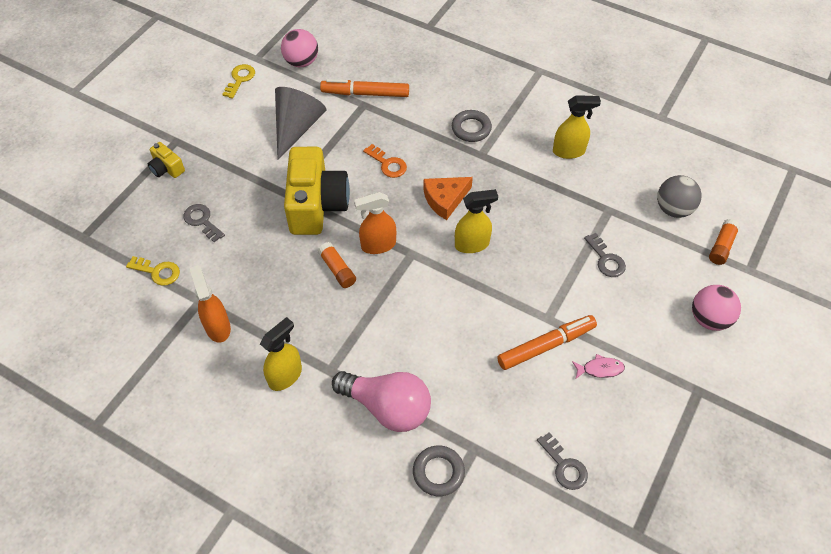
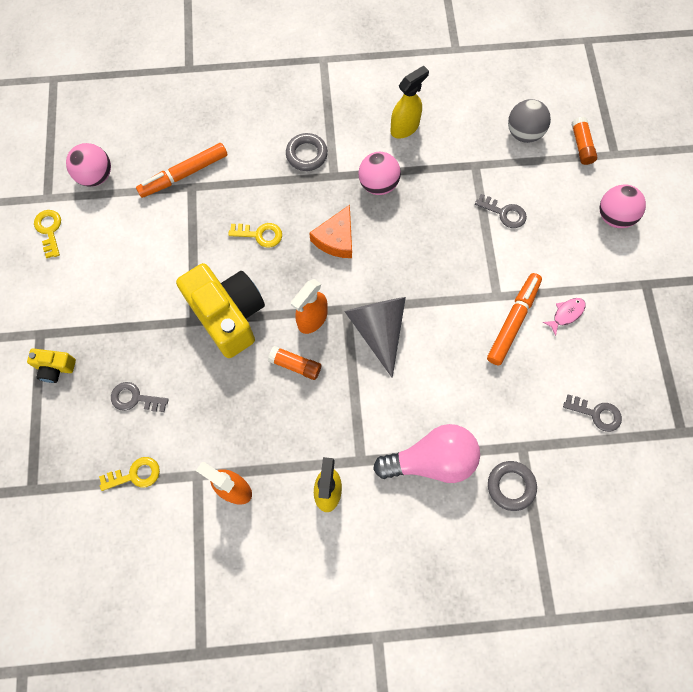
camera: 35 degrees left, 15 degrees up
grey cone [275,87,326,160] -> grey cone moved to [344,297,406,378]
orange key [363,144,407,178] -> yellow key [228,223,282,248]
yellow spray bottle [455,189,498,253] -> none
none -> pink ball [358,152,401,195]

